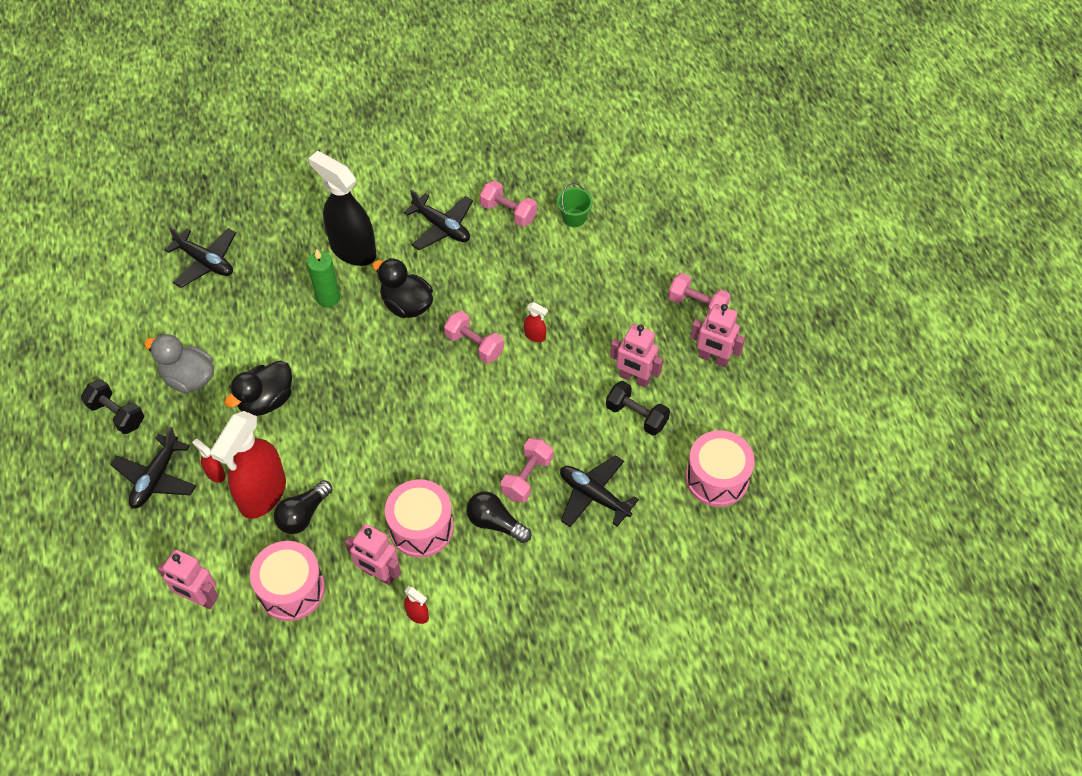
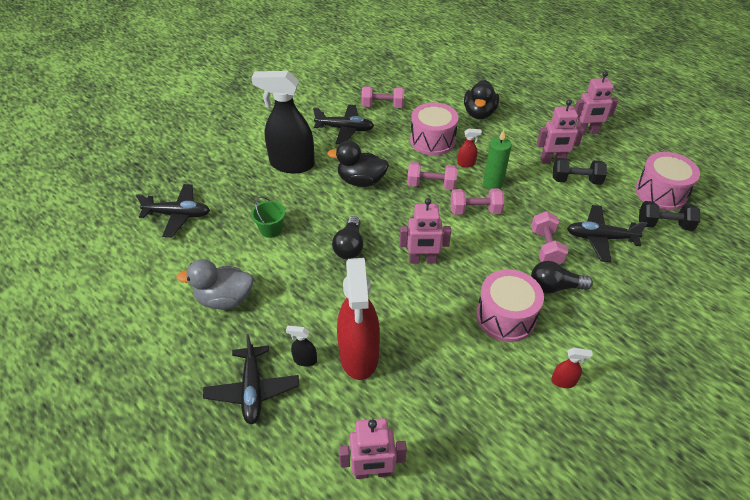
camera: 30 degrees left, 10 degrees down
black dumbbell [81,379,144,434] -> black dumbbell moved to [639,201,700,231]
red spray bottle [192,439,226,483] -> black spray bottle [286,326,317,367]
black duck [224,361,292,416] -> black duck moved to [464,80,499,119]
pink drum [250,541,325,621] -> pink drum moved to [410,102,458,155]
black light bulb [274,480,333,534] -> black light bulb moved to [332,216,363,259]
green candle [307,249,340,308] -> green candle moved to [483,130,512,190]
pink robot [345,524,401,585] -> pink robot moved to [400,198,451,264]
green bucket [557,183,593,227] -> green bucket moved to [251,196,285,238]
pink dumbbell [668,273,731,315] -> pink dumbbell moved to [450,189,504,215]

